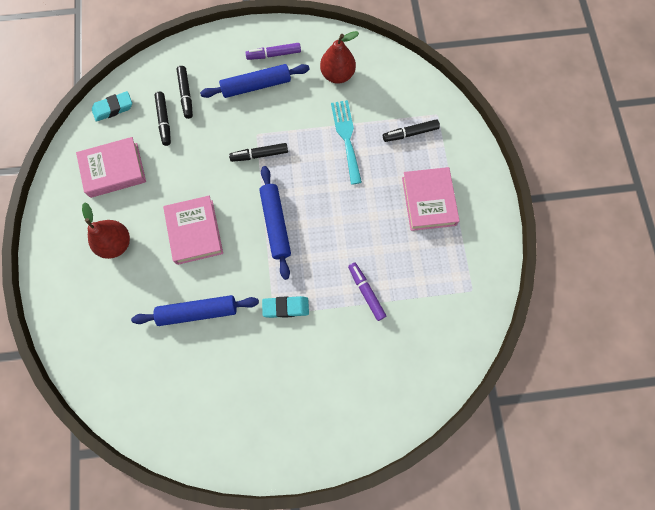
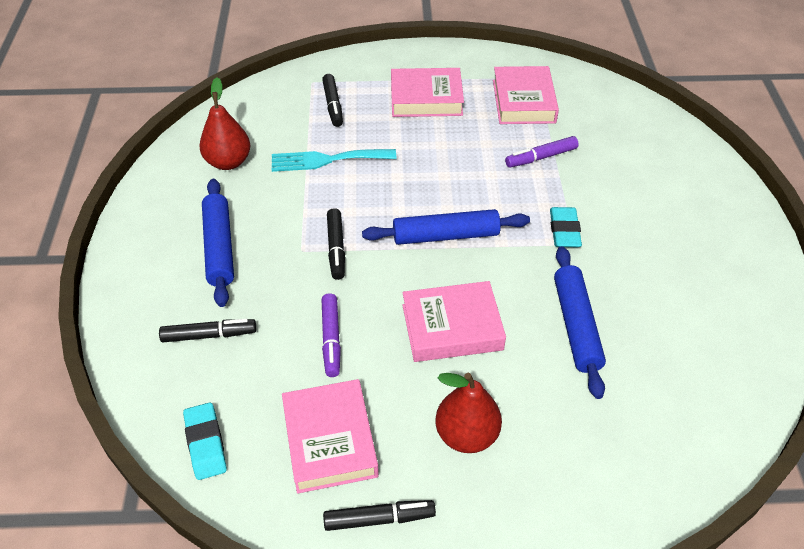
camera: 85 degrees left, 25 degrees down
black marker [155,92,171,146] -> black marker moved to [323,500,436,531]
purple marker [245,43,301,60] -> purple marker moved to [322,293,341,377]
none -> pink book [493,66,559,124]

